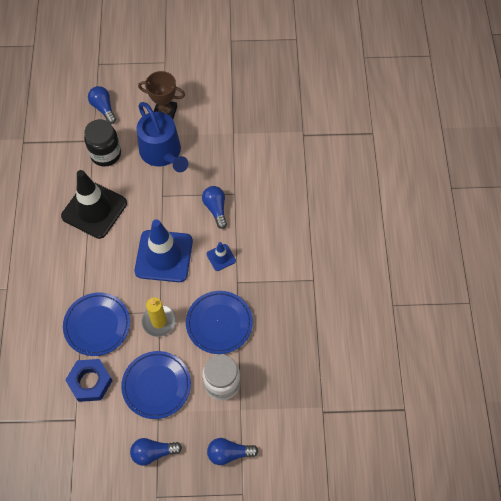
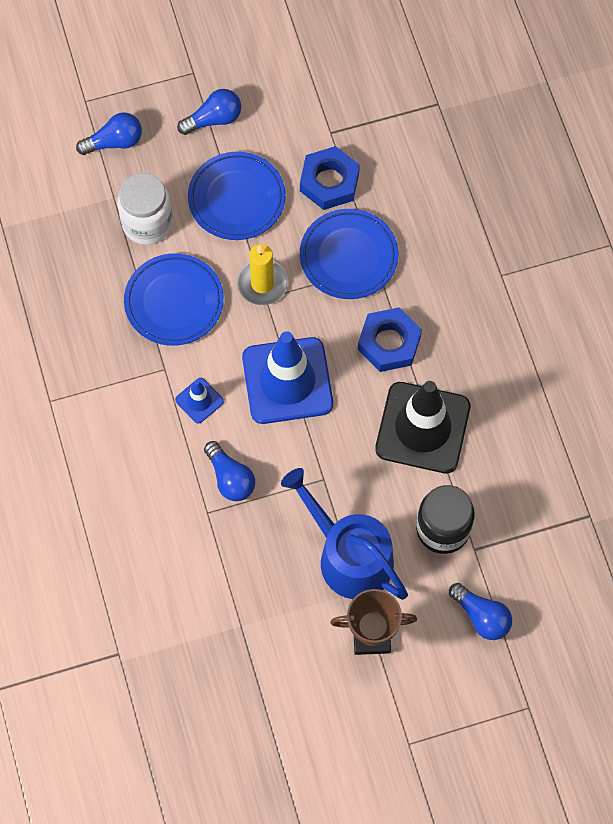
camera: 165 degrees right, 5 degrees up
none -> blue nut [358,307,422,372]

